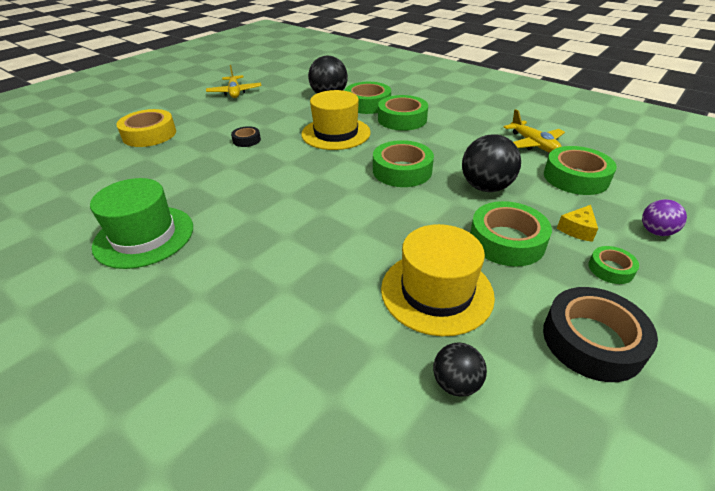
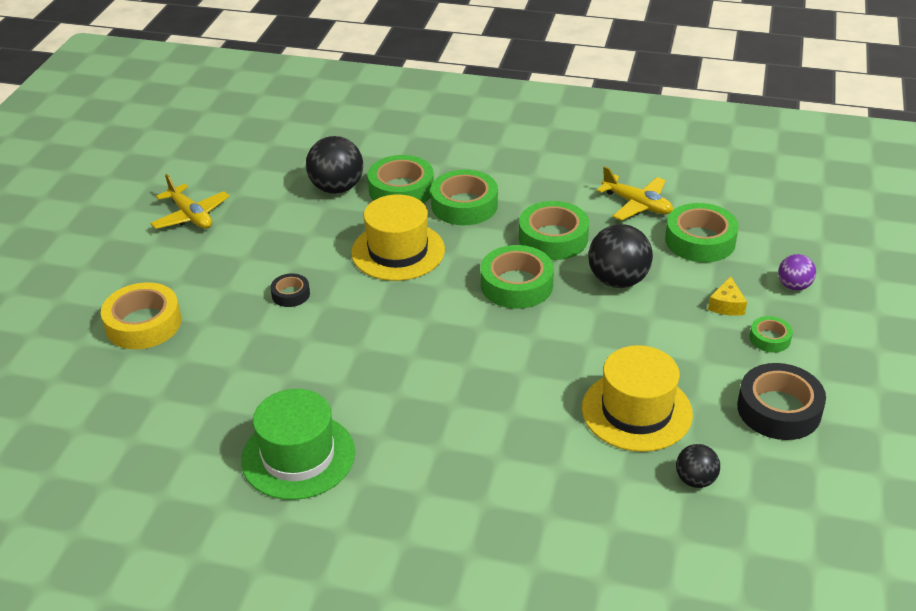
camera: 25 degrees left, 0 degrees up
green tape [470,201,552,267] -> green tape moved to [519,201,589,260]

